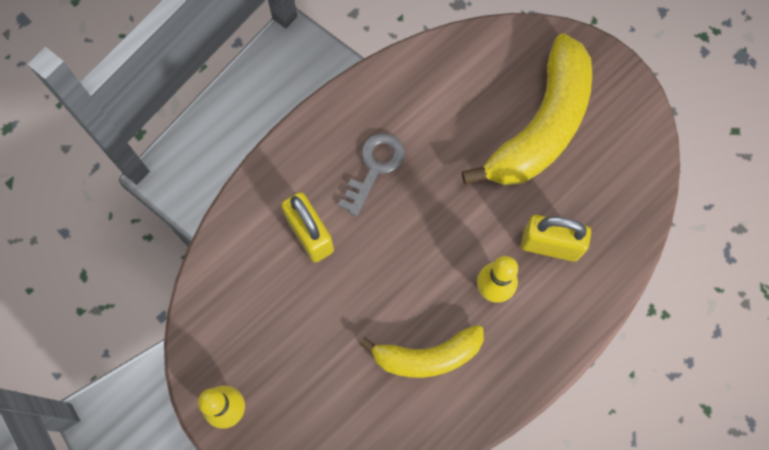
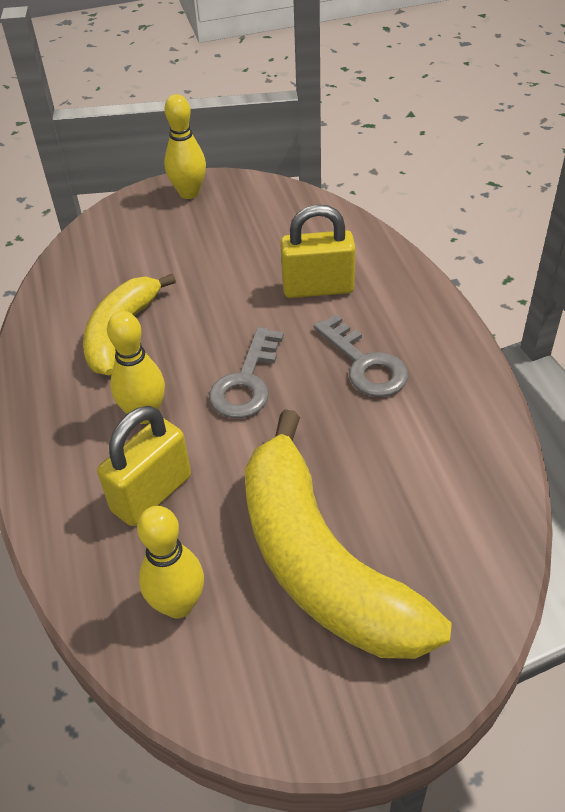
camera: 120 degrees right, 25 degrees down
none -> yellow bowling pin [137,506,204,619]
none -> grey key [209,327,284,418]

